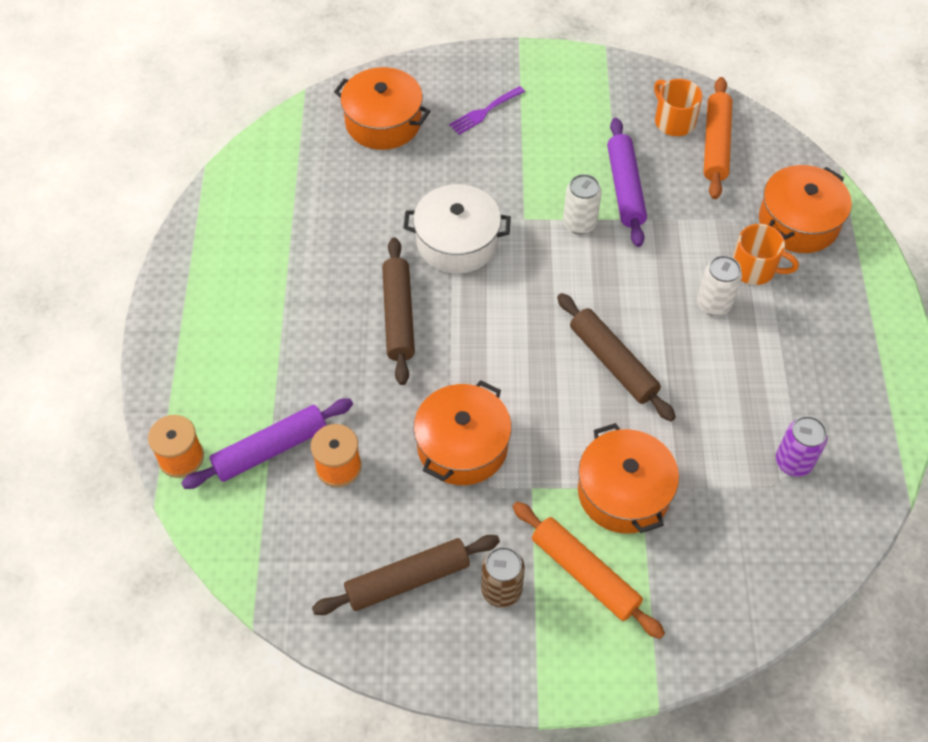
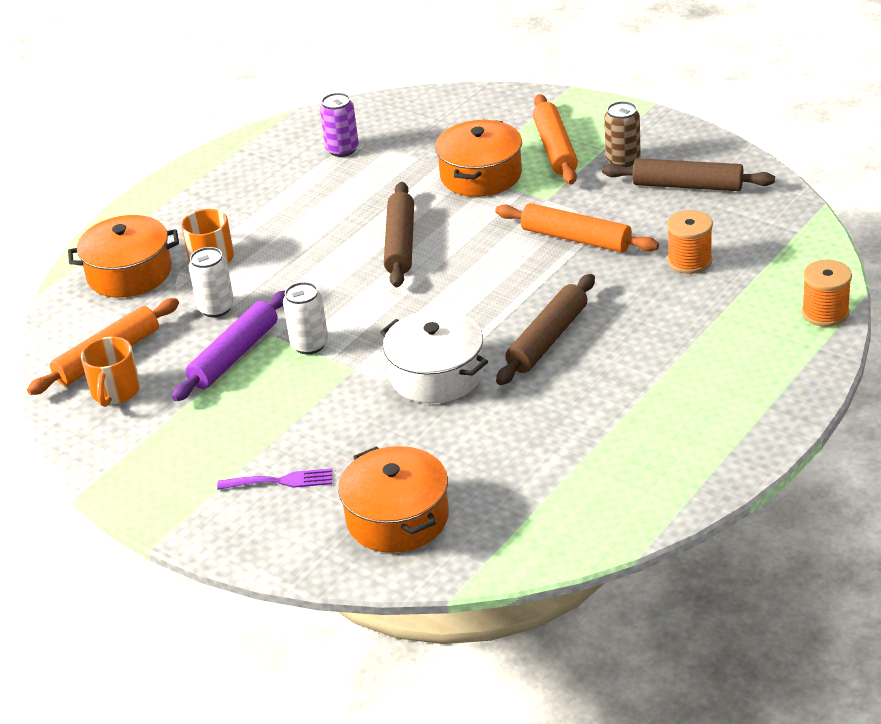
camera: 140 degrees left, 20 degrees down
purple rolling pin [181,398,353,489] -> none
orange pot [414,380,512,485] -> orange rolling pin [495,203,659,252]
white can [697,255,742,316] -> white can moved to [189,247,234,317]

